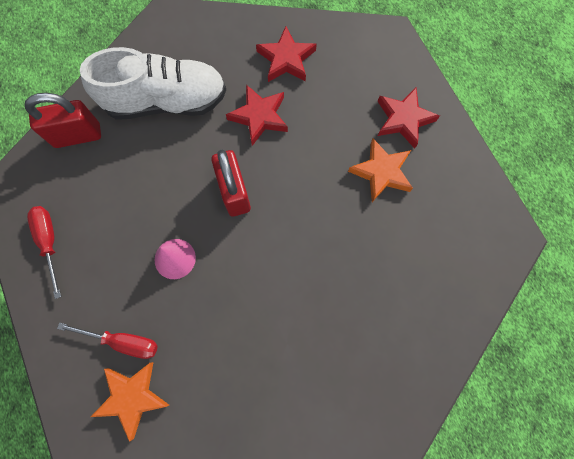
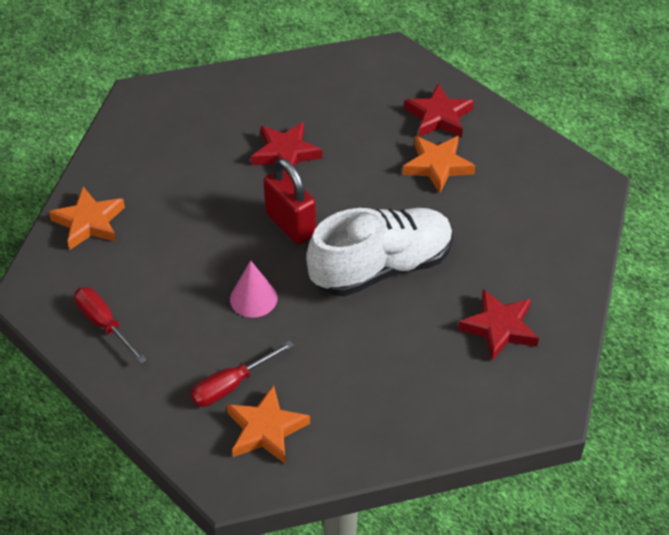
camera: 20 degrees left, 25 degrees down
red padlock [24,93,101,148] -> orange star [49,187,125,250]
red screwdriver [57,323,158,359] -> red screwdriver turned 150 degrees clockwise [190,340,294,407]
white shoe [80,47,226,120] -> white shoe moved to [306,208,453,297]
red star [256,27,317,82] -> red star moved to [458,289,539,361]

